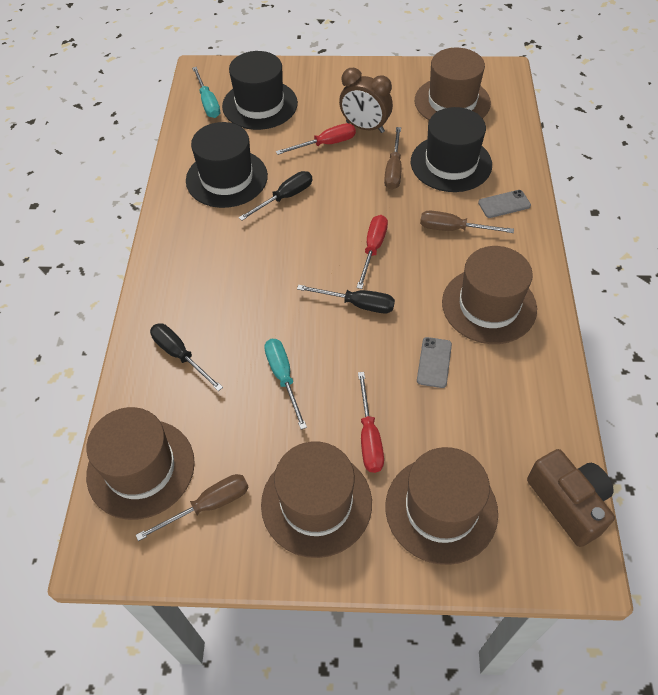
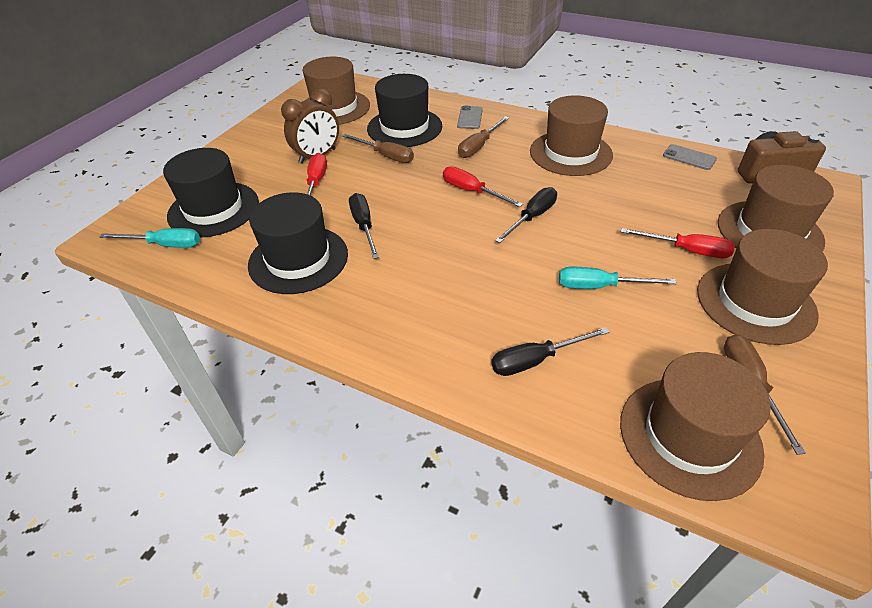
camera: 65 degrees left, 10 degrees down
grey phone [417,337,452,388] -> grey phone moved to [663,144,717,170]

